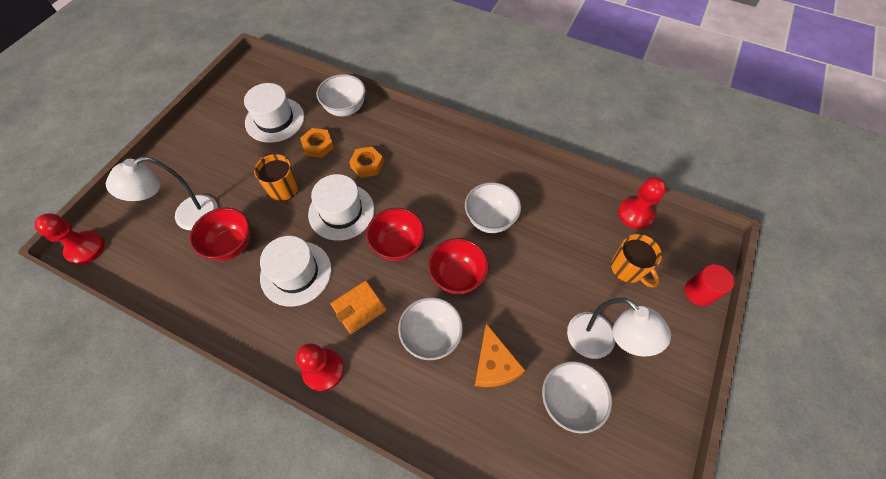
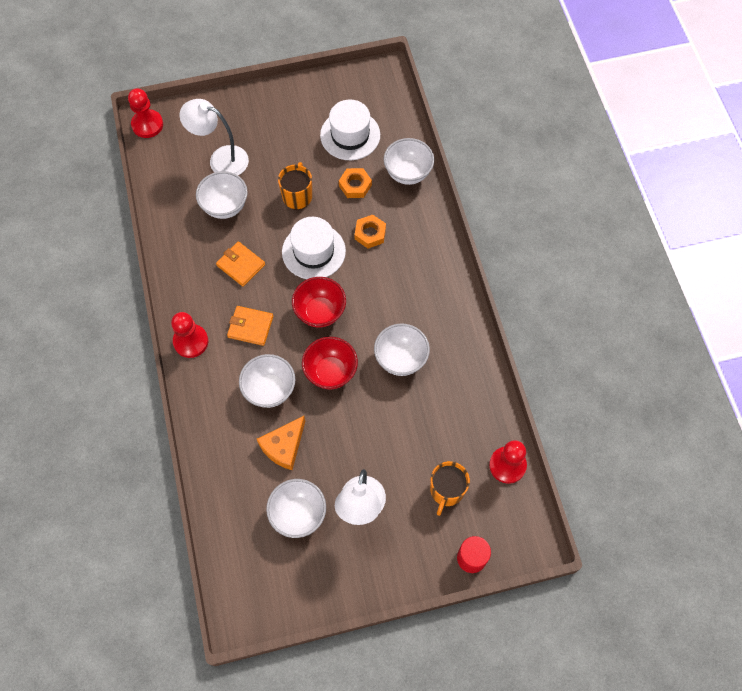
camera: 50 degrees right, 5 degrees up
red bowl [190,207,250,261] -> white bowl [196,171,248,219]
white hat [260,236,331,307] -> orange wallet [216,242,265,287]

